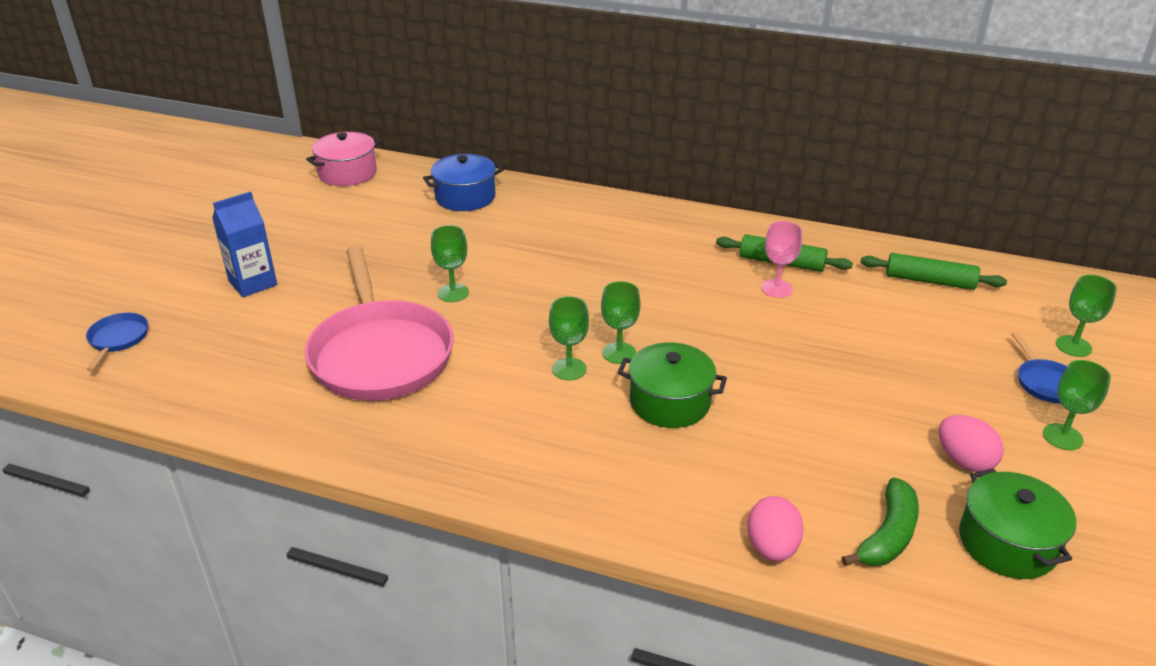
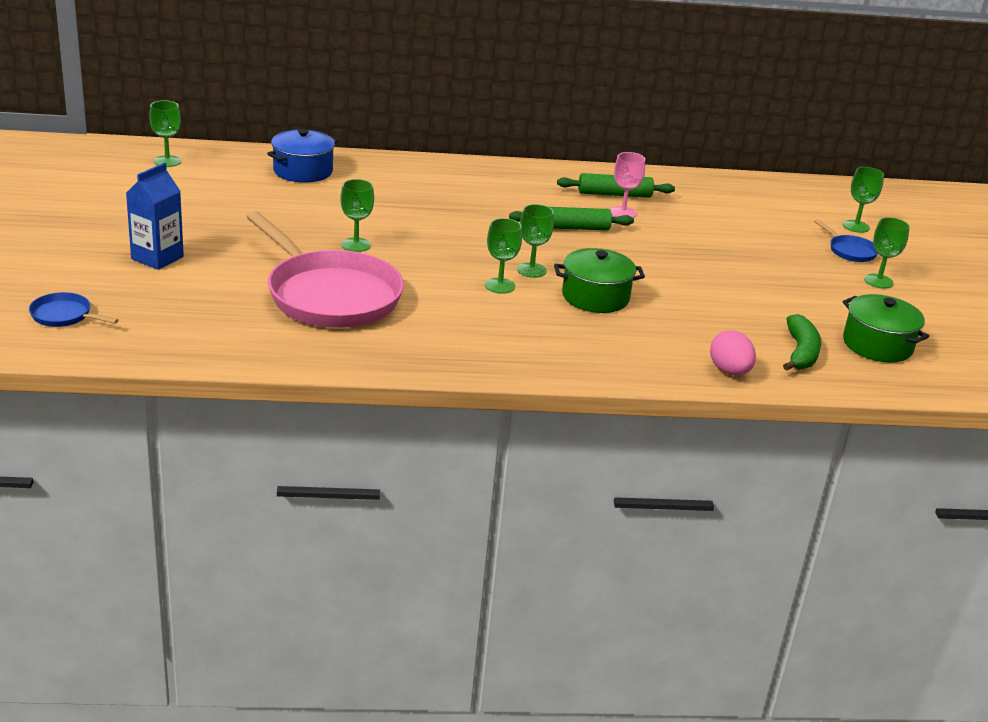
camera: 25 degrees left, 5 degrees down
blue pan [86,312,148,371] -> blue pan turned 45 degrees counterclockwise [29,292,119,327]
pink pot [306,132,381,186] -> green goblet [149,100,181,167]
green rolling pin [860,253,1007,290] -> green rolling pin moved to [509,207,634,231]
pink egg [939,415,1004,472] -> none

